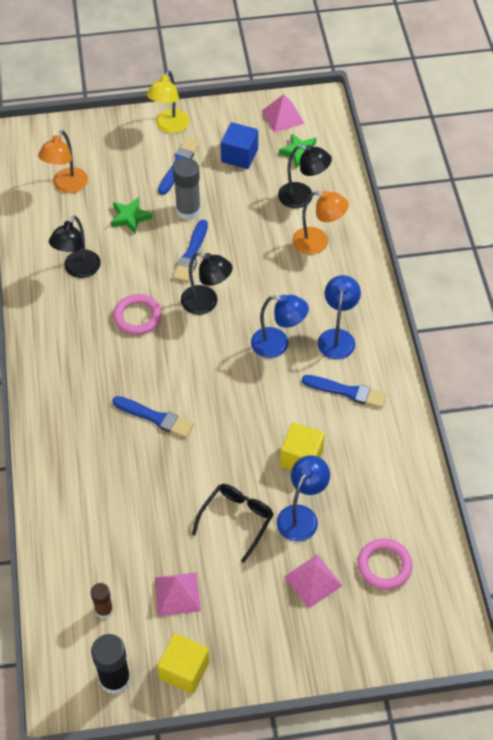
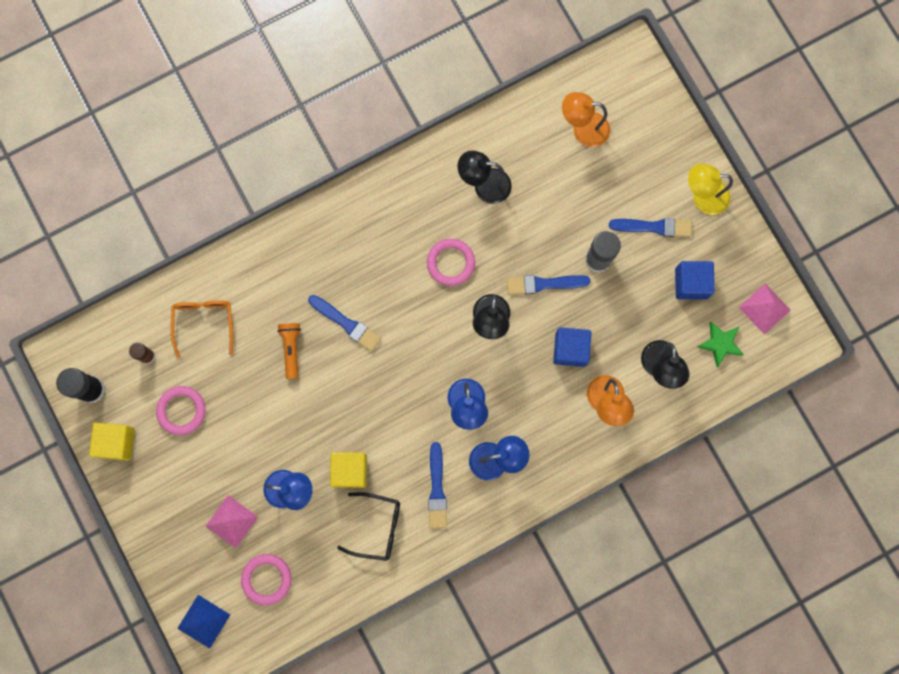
camera: 70 degrees right, 25 degrees up
green star [110,197,153,234] -> none
blue brush [112,396,194,438] -> blue brush turned 60 degrees counterclockwise [308,295,381,352]
pink pyramid [155,572,201,616] -> pink ring [156,386,206,435]
black glasses [192,484,274,563] -> black glasses moved to [337,492,400,561]
none -> orange glasses [171,300,233,358]
none -> blue pyramid [177,595,230,649]
none -> orange flashlight [277,323,301,379]
none -> blue cube [553,327,592,367]

